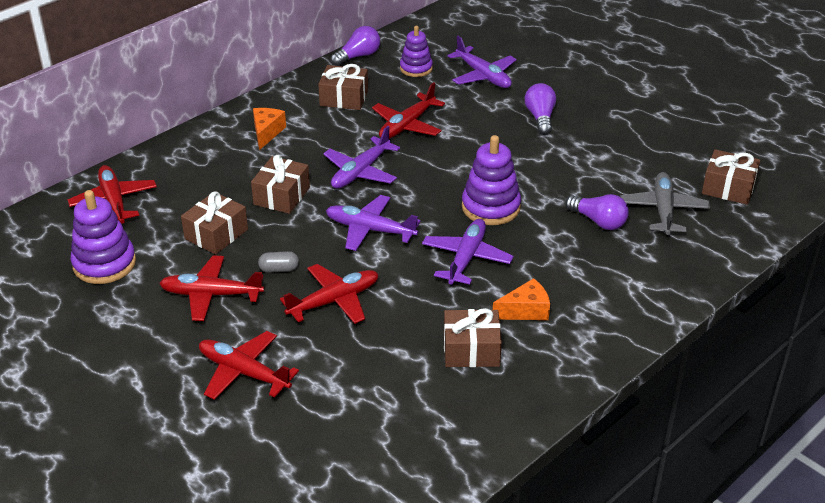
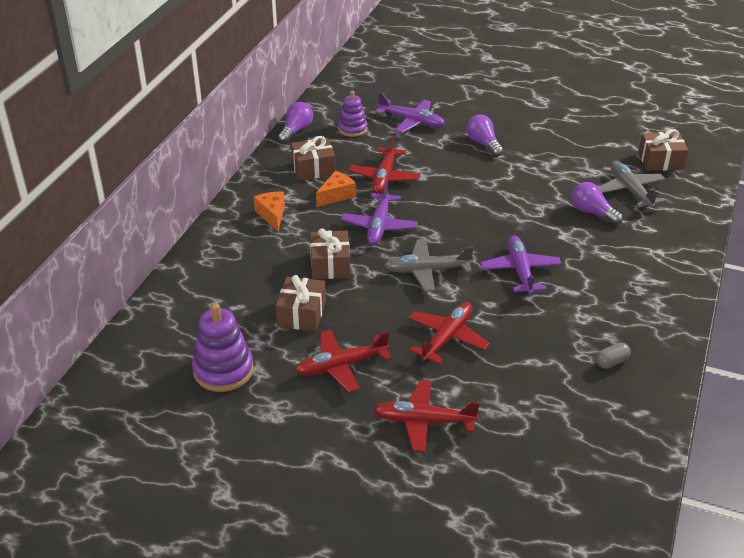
camera: 25 degrees left, 0 degrees up
red plane [68,165,157,224] -> none
grey capsule [258,251,299,273] -> grey capsule moved to [596,343,631,369]
purple plane [326,195,421,251] -> grey plane [384,239,474,292]
brown gift [444,308,502,367] -> none
purple stacking toy [462,135,521,225] -> none
orange cheese [493,278,550,320] -> orange cheese moved to [316,171,356,207]
purple light bulb [565,194,629,230] -> purple light bulb turned 150 degrees counterclockwise [571,182,623,225]

